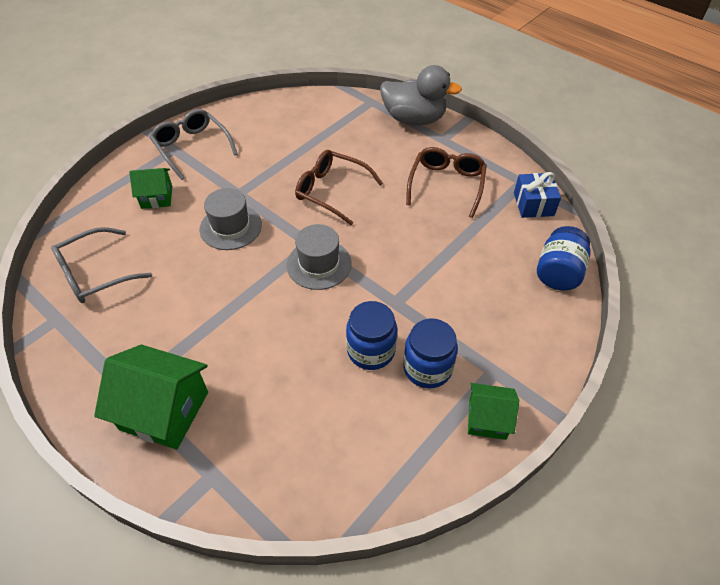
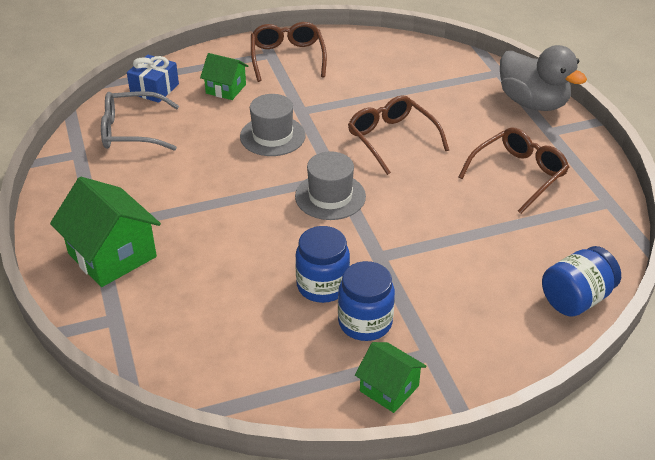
camera: 30 degrees right, 10 degrees down
grey glasses [150,109,238,180] -> brown glasses [251,22,327,82]
blue gift [514,172,561,218] -> blue gift moved to [127,55,179,103]

